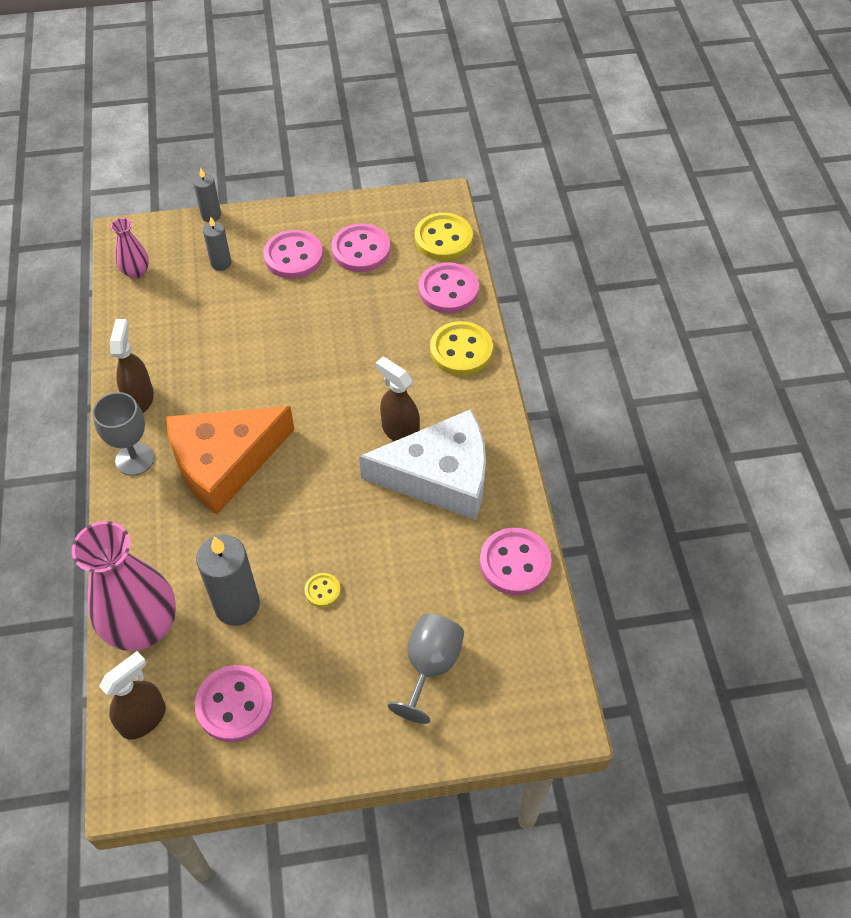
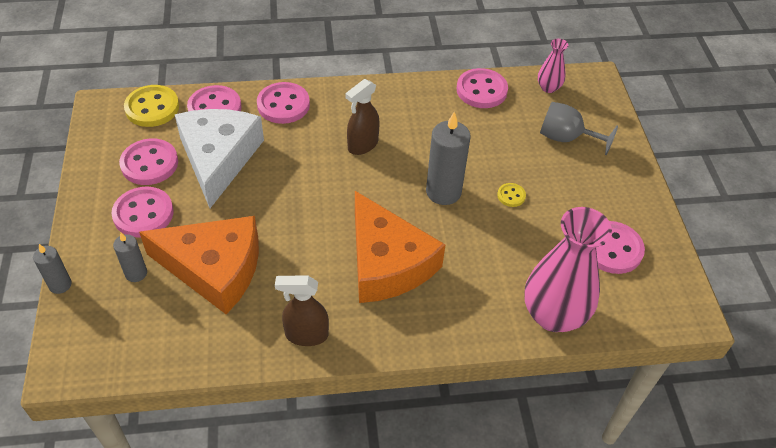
camera: 90 degrees left, 5 degrees down
grey goblet [92,392,154,476] -> none
brown spray bottle [99,651,166,739] -> none
pink vase [111,218,149,279] -> pink vase moved to [538,39,569,93]
grey candle [196,535,260,626] -> grey candle moved to [426,112,471,205]
white cheese [359,409,486,520] -> white cheese moved to [175,109,264,208]
yellow button [430,321,493,376] -> pink button [257,82,310,124]
none -> orange cheese [139,216,259,314]

